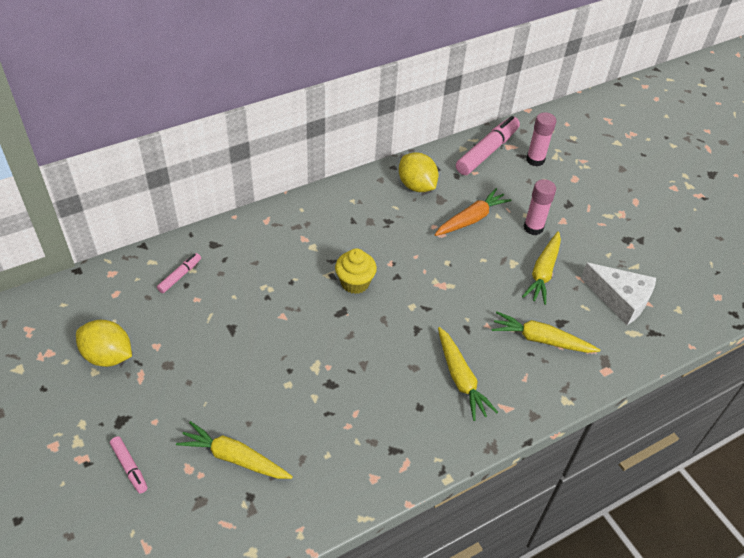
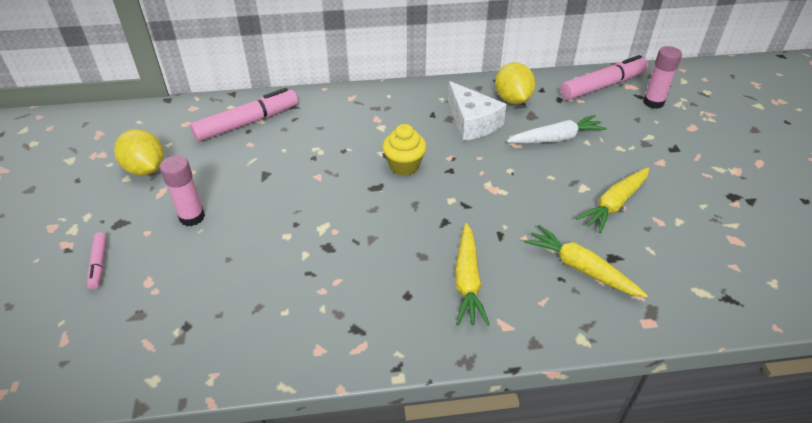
camera: 25 degrees right, 5 degrees down
pink marker [157,253,201,293] -> pink marker [190,88,298,142], size x2.01
yellow carrot [176,421,293,479] -> none
orange carrot [435,188,511,236] -> white carrot [507,115,607,143]
pink glue stick [524,179,556,235] -> pink glue stick moved to [160,155,205,226]
white cheese [581,263,656,325] -> white cheese moved to [448,81,507,141]

